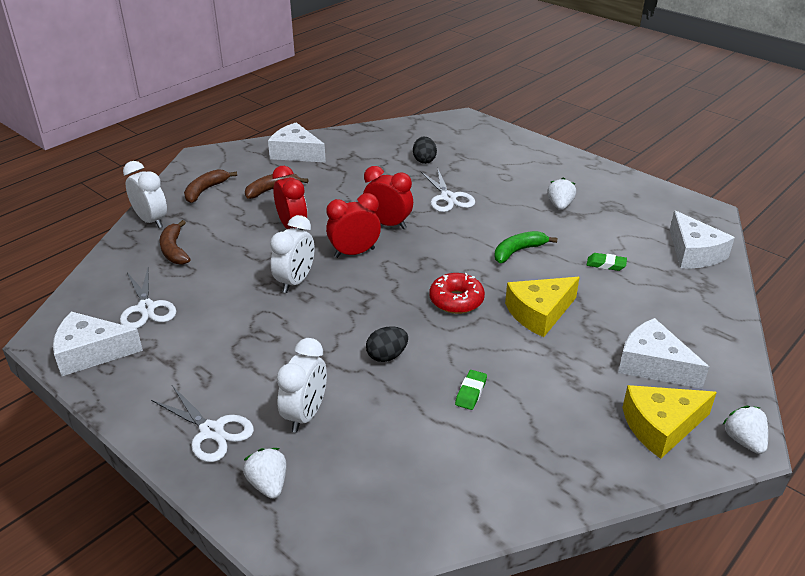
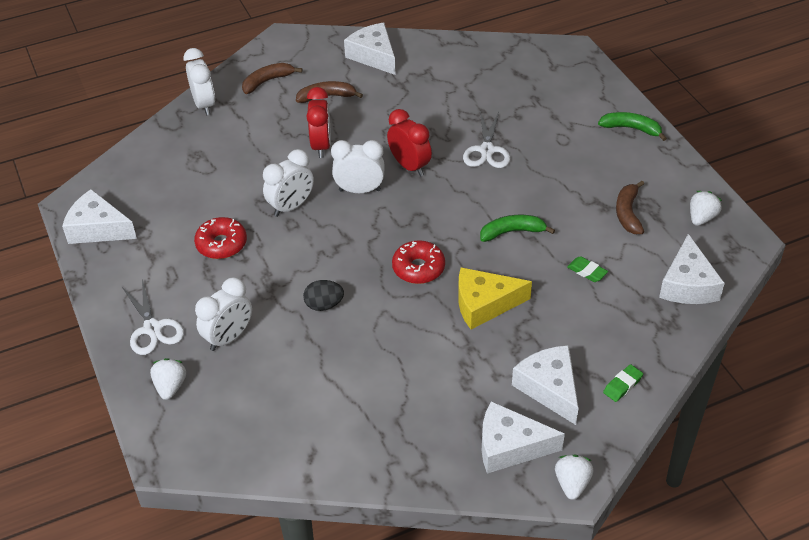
camera: 25 degrees right, 10 degrees up
white scissors [120,268,176,329] -> none
brown banana [160,220,190,265] -> brown banana moved to [616,181,644,234]
red clock [326,193,381,258] -> white clock [331,140,385,193]
black egg [413,137,437,164] -> none
green eraser [455,370,487,410] -> green eraser moved to [603,364,643,402]
white strawberry [547,177,576,210] -> white strawberry moved to [690,191,722,226]
yellow cheese [622,385,717,459] -> white cheese [482,401,565,474]
none -> red donut [194,217,247,259]
none -> green banana [598,112,667,141]

